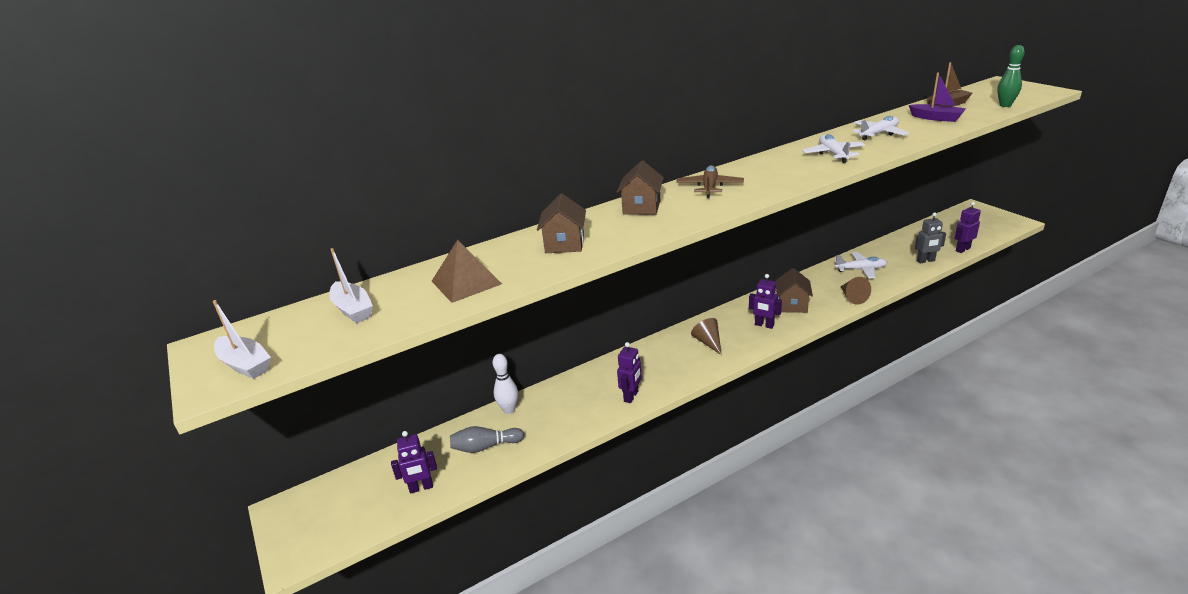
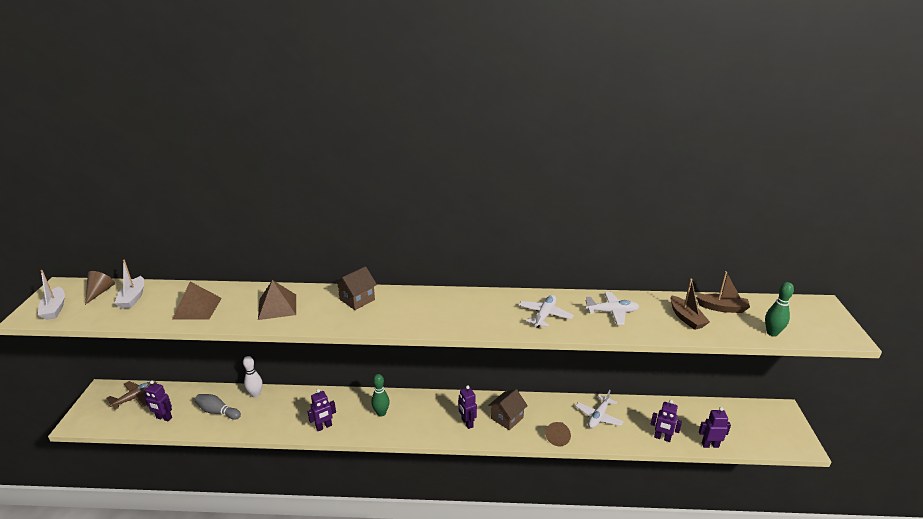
camera: 30 degrees right, 0 degrees up
brown house [537,193,586,253] -> brown pyramid [258,280,296,320]
brown plane [676,165,744,198] -> brown plane moved to [107,381,157,410]
brown cone [691,318,722,355] -> brown cone moved to [85,271,115,305]
white plane [834,252,888,279] -> white plane turned 90 degrees clockwise [576,390,624,428]
purple boat [909,72,966,122] -> brown boat [671,279,710,330]
grey robot [915,213,946,263] -> purple robot [651,400,682,442]
none -> green bowling pin [371,374,390,417]

